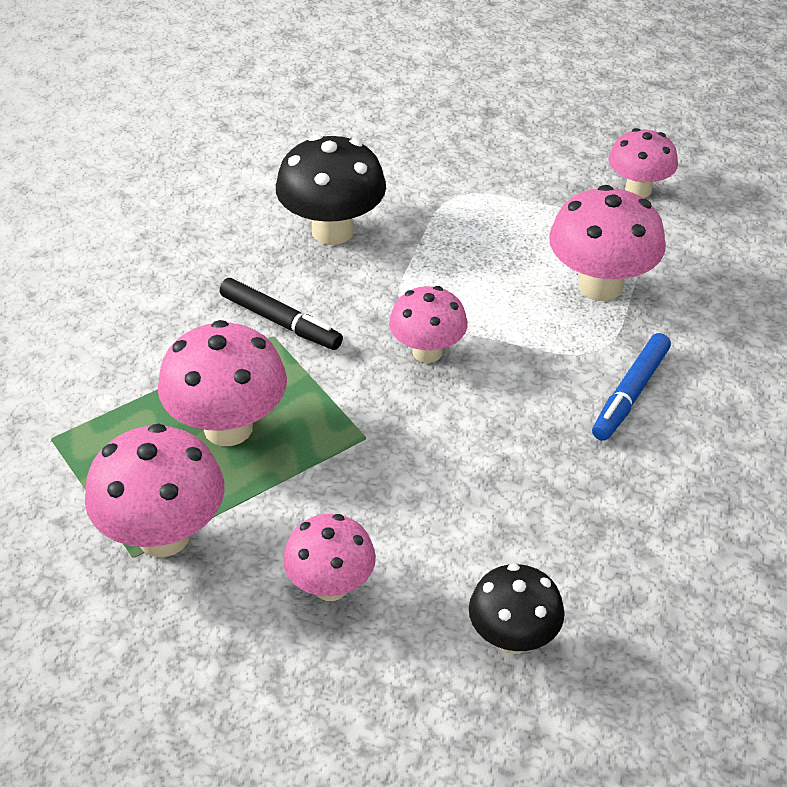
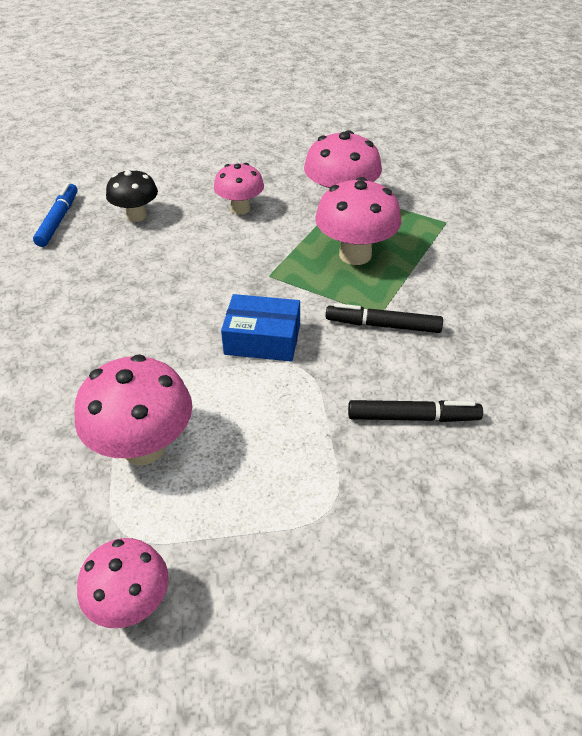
camera: 155 degrees right, 0 degrees up
black mushroom [276,135,386,245] -> black marker [348,400,483,422]
pink mushroom [389,286,468,363] -> blue box [221,294,300,362]
blue marker [592,333,671,441] -> blue marker moved to [33,183,77,247]

